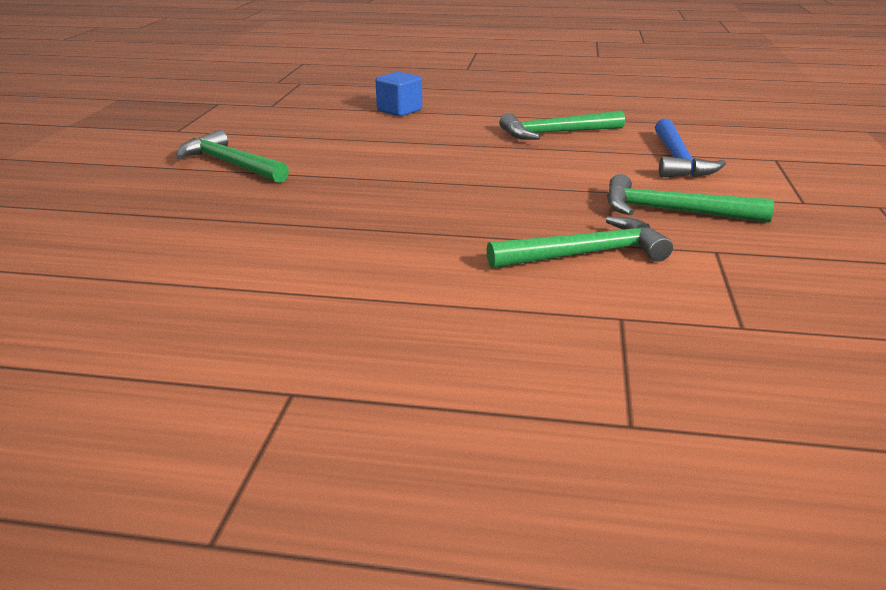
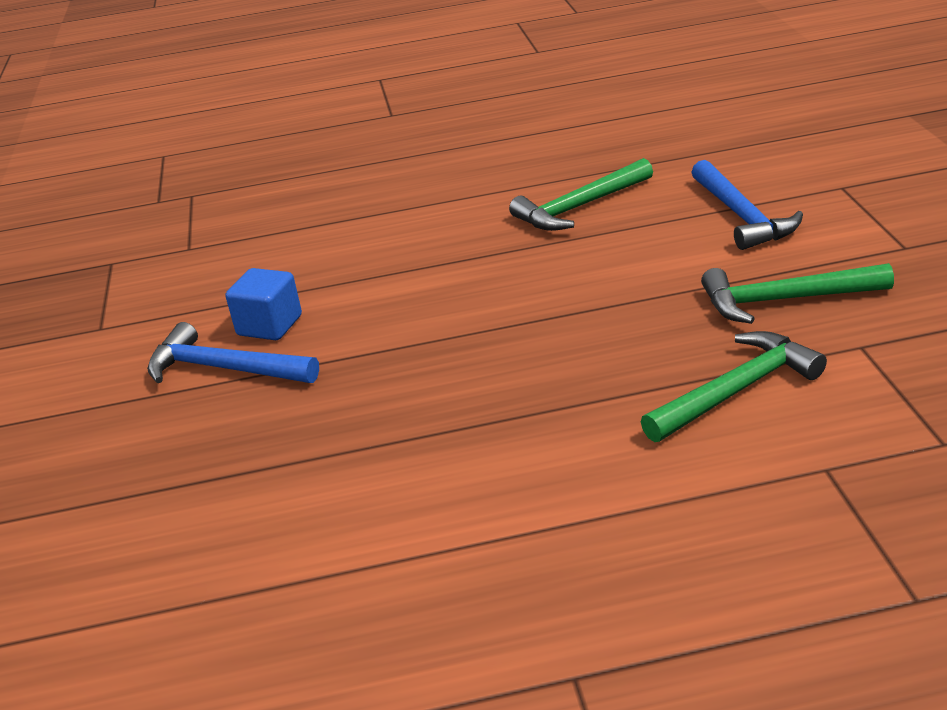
camera: 15 degrees left, 5 degrees up
green hammer [176,130,289,183] -> blue hammer [147,322,319,383]
blue cube [375,72,422,116] -> blue cube moved to [226,268,302,340]

